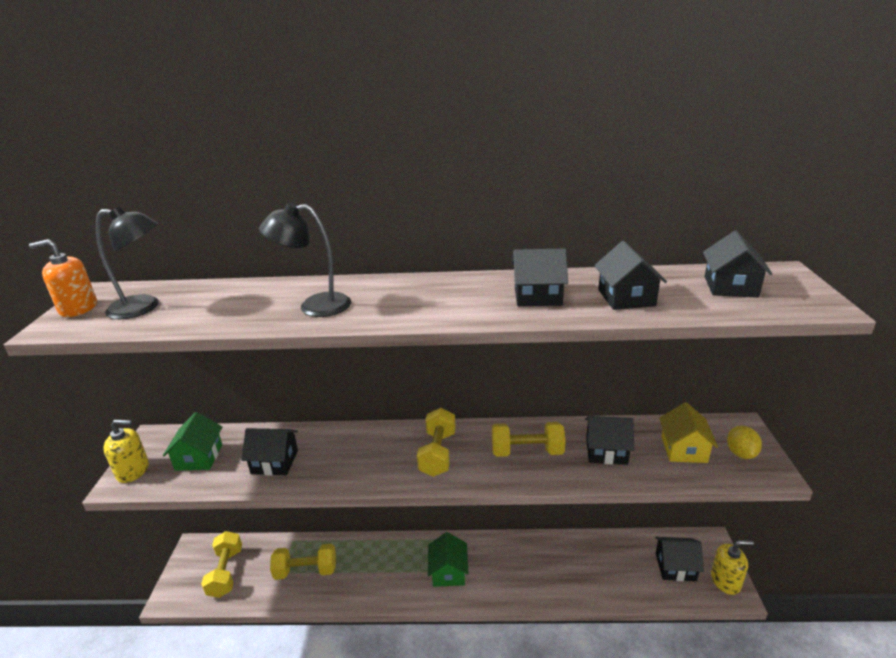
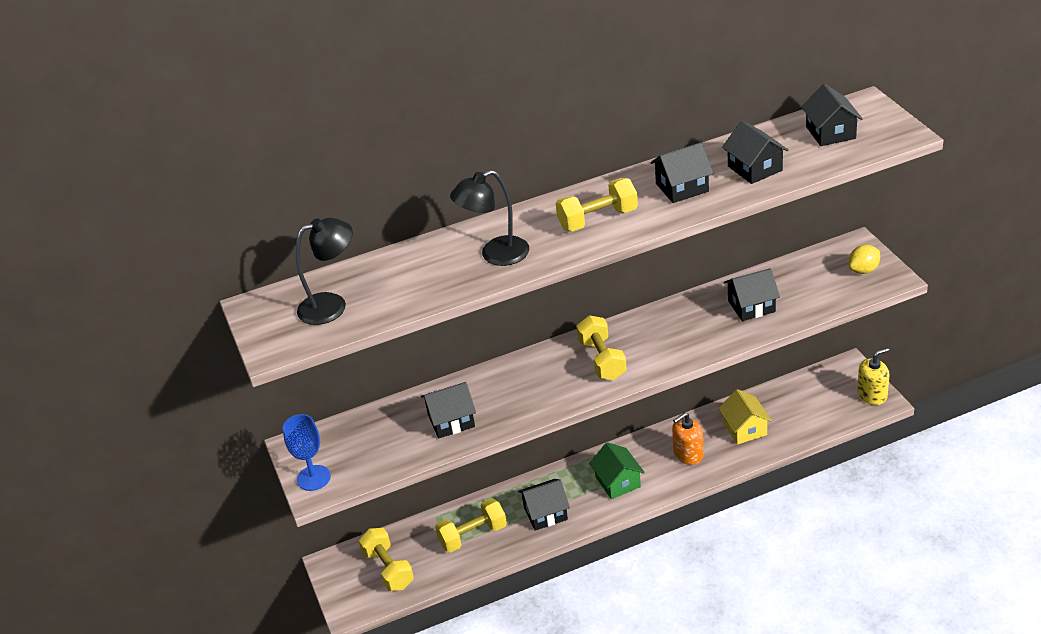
camera: 20 degrees left, 10 degrees up
orange soap dispenser [29,239,97,317] -> orange soap dispenser moved to [672,412,704,465]
yellow soap dispenser [103,419,149,483] -> blue goblet [283,414,331,491]
green house [163,412,222,471] -> none
yellow dumbbell [492,422,566,457] -> yellow dumbbell moved to [556,178,638,231]
black house [655,537,704,581] -> black house moved to [518,479,570,531]
yellow house [659,402,718,463] -> yellow house moved to [718,389,772,445]
yellow lemon [727,425,762,459] -> yellow lemon turned 75 degrees clockwise [848,245,880,274]

